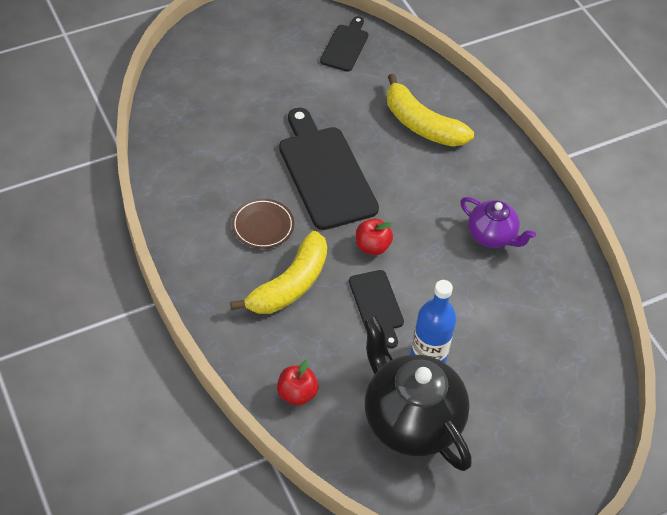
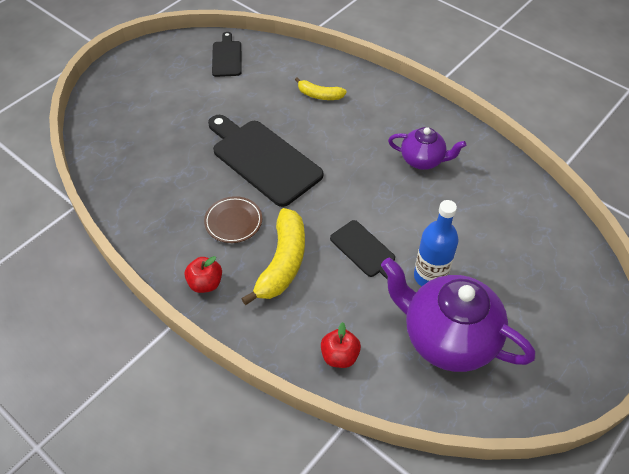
camera: 20 degrees left, 0 degrees up
red apple [356,219,393,255] -> red apple moved to [185,256,222,293]
black teapot [364,315,472,471] -> purple teapot [381,258,535,372]
yellow banana [387,74,474,147] -> yellow banana [295,77,347,100], size x0.56

